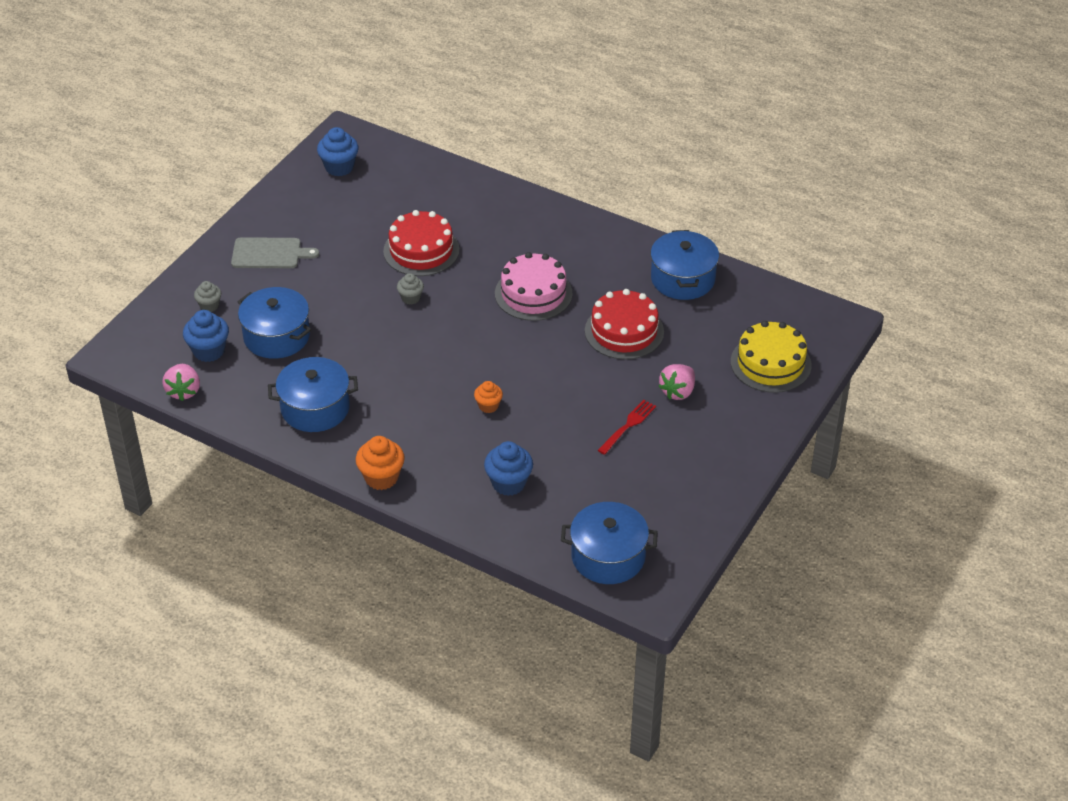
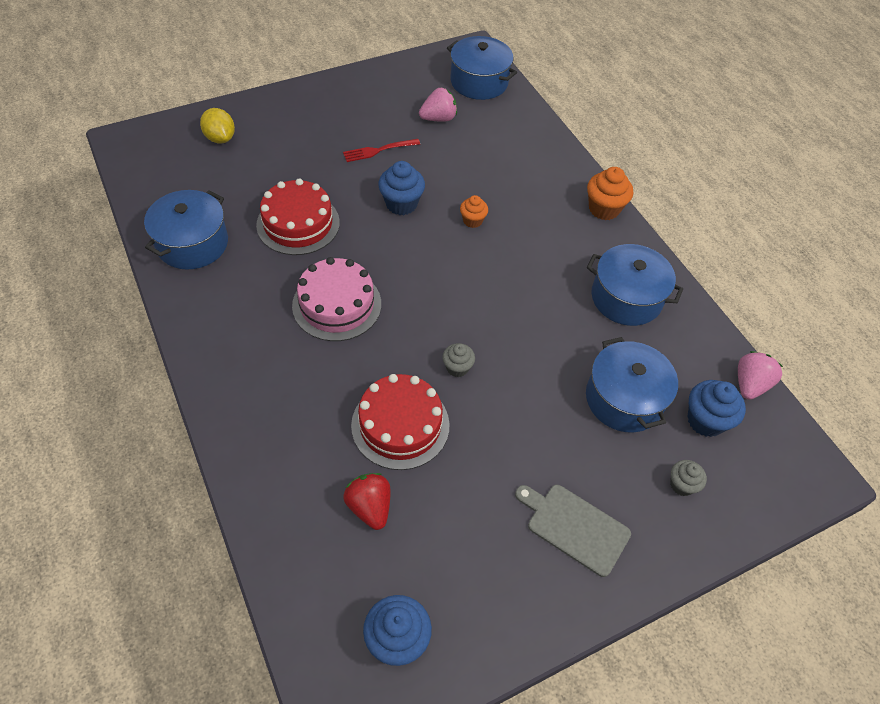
camera: 150 degrees left, 10 degrees up
blue cupcake [484,441,533,496] -> blue cupcake moved to [378,161,425,215]
pink strawberry [658,364,695,400] -> pink strawberry moved to [419,88,457,122]
yellow cake [731,321,812,393] -> yellow lemon [200,108,235,143]
none -> red strawberry [343,473,391,530]

